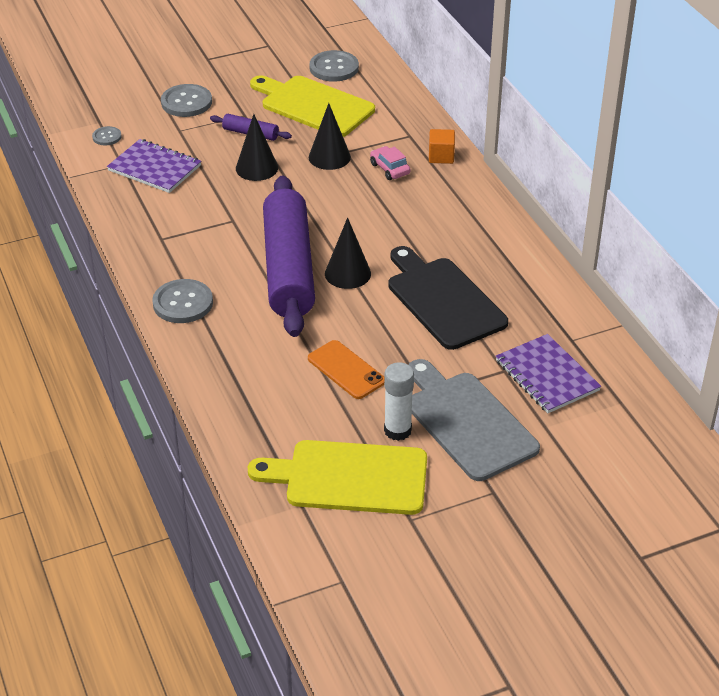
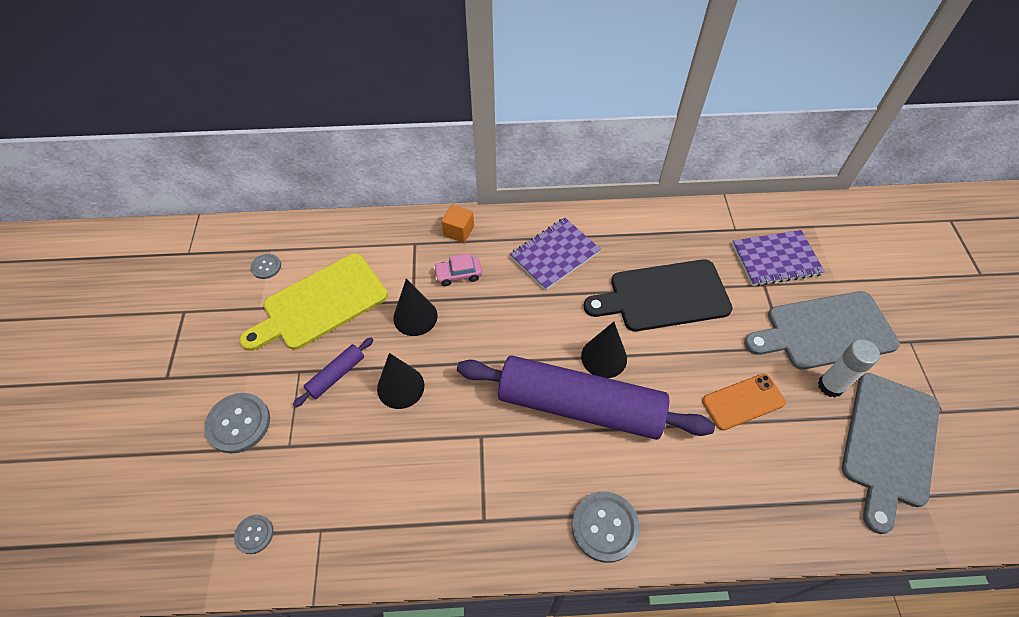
camera: 70 degrees left, 15 degrees up
purple notebook [107,139,201,193] -> purple notebook moved to [510,218,601,291]
yellow cutting board [248,440,427,515] -> grey cutting board [842,373,940,534]
grey button [309,50,359,82] -> grey button [251,254,281,279], size x0.55

